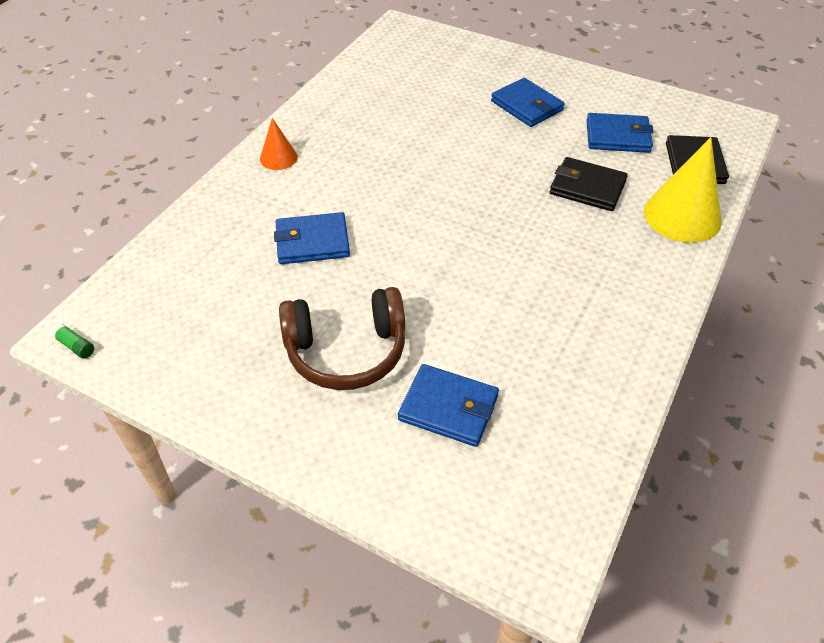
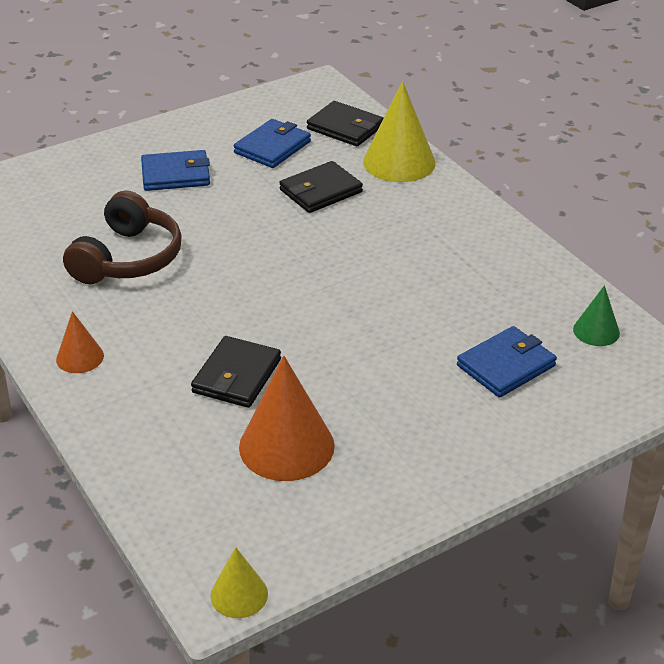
camera: 60 degrees left, 10 degrees down
green glue stick [51,324,94,359] -> yellow cone [210,547,268,618]
blue wallet [274,212,350,264] -> black wallet [191,336,281,408]
brown headphones [279,287,405,390] -> brown headphones moved to [63,191,182,284]
none -> orange cone [239,356,335,481]
none -> green cone [573,285,620,346]

